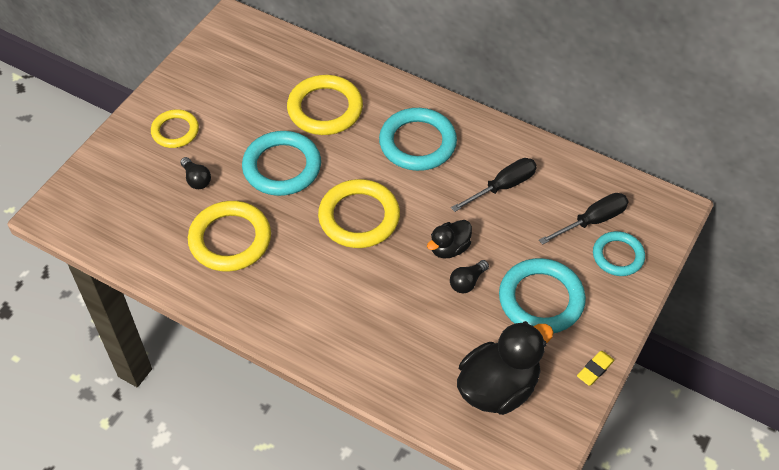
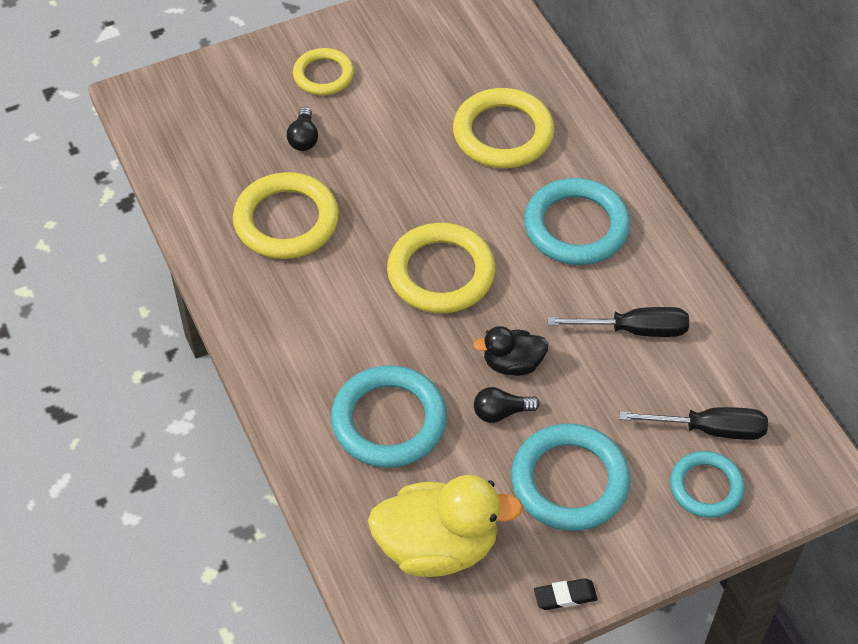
camera: 35 degrees right, 0 degrees up
turquoise ring [242,131,321,196] -> turquoise ring moved to [331,365,447,468]
black duck [457,321,553,415] -> yellow duck [368,475,523,577]
yellow eraser [577,351,615,386] -> black eraser [534,578,598,610]

